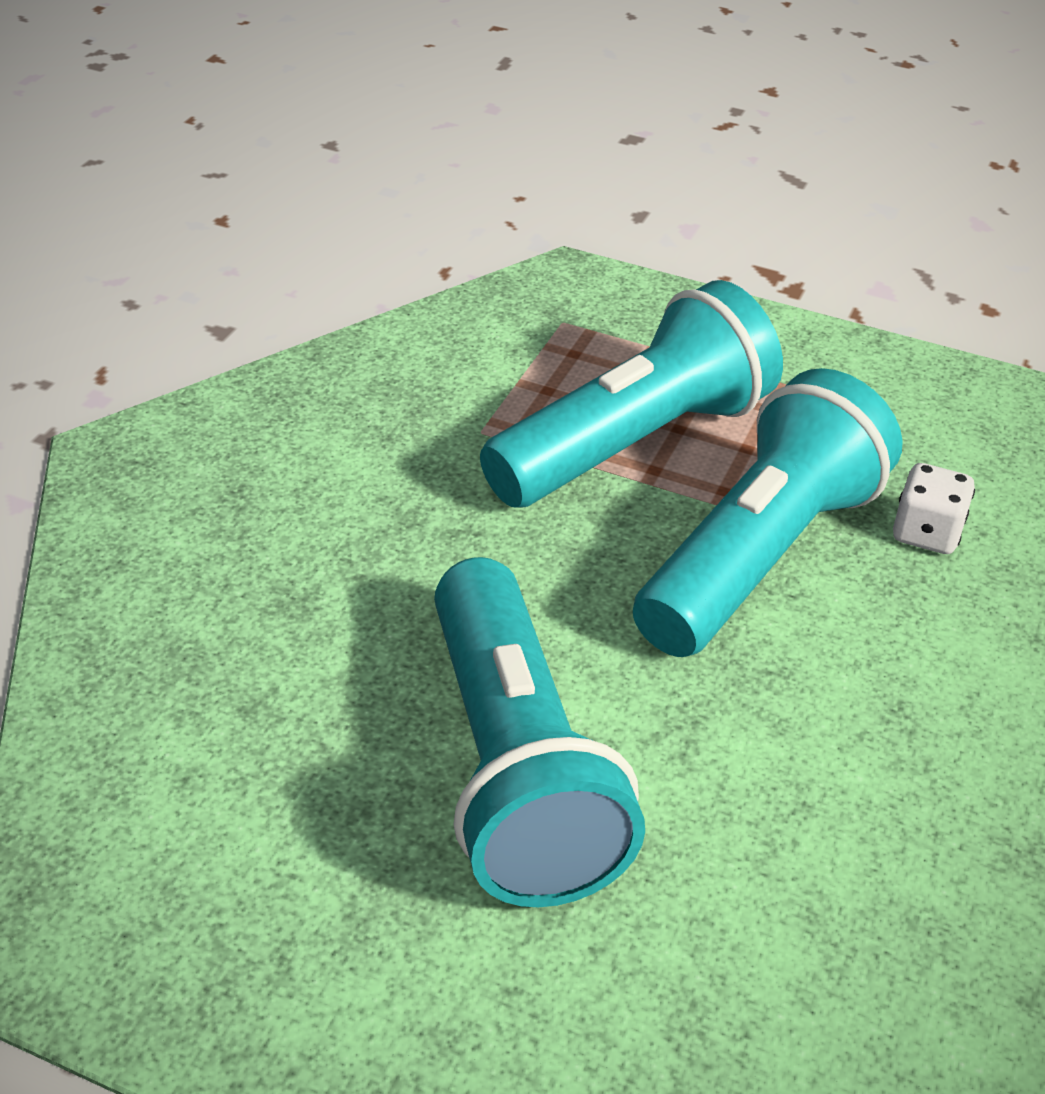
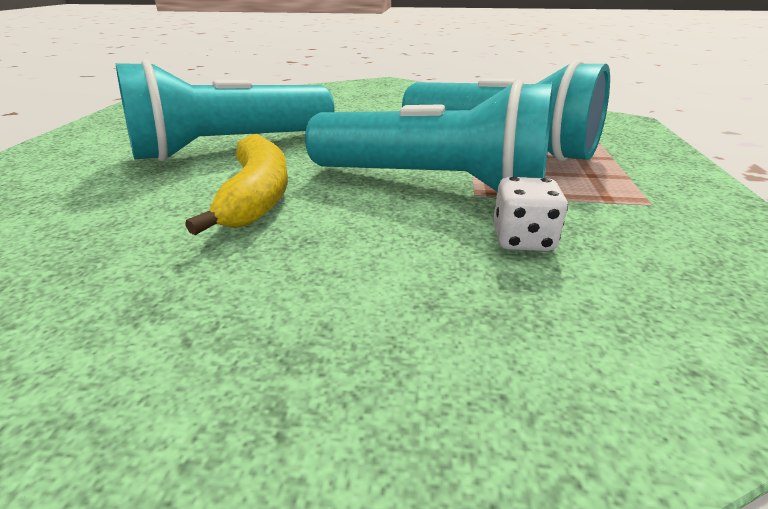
camera: 75 degrees right, 10 degrees down
none -> yellow banana [185,134,288,235]

